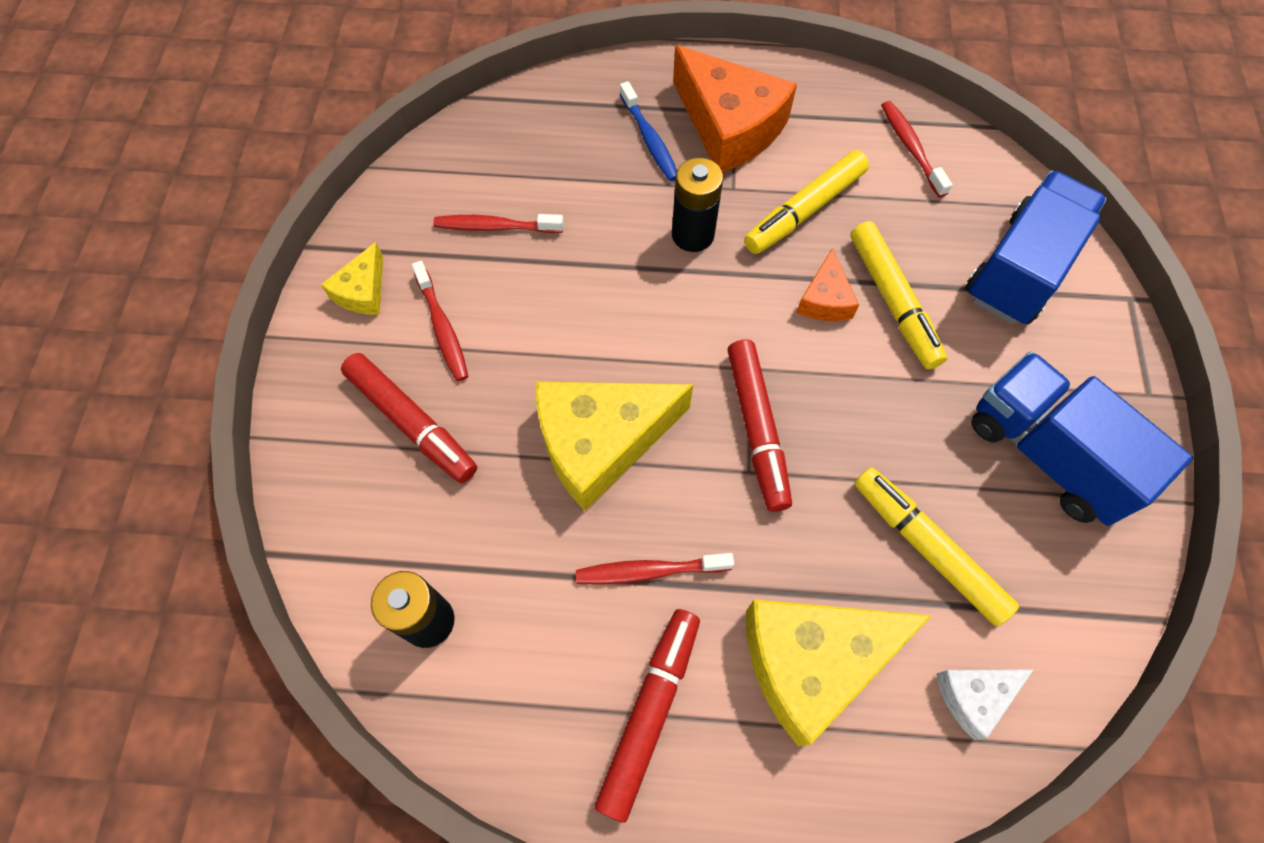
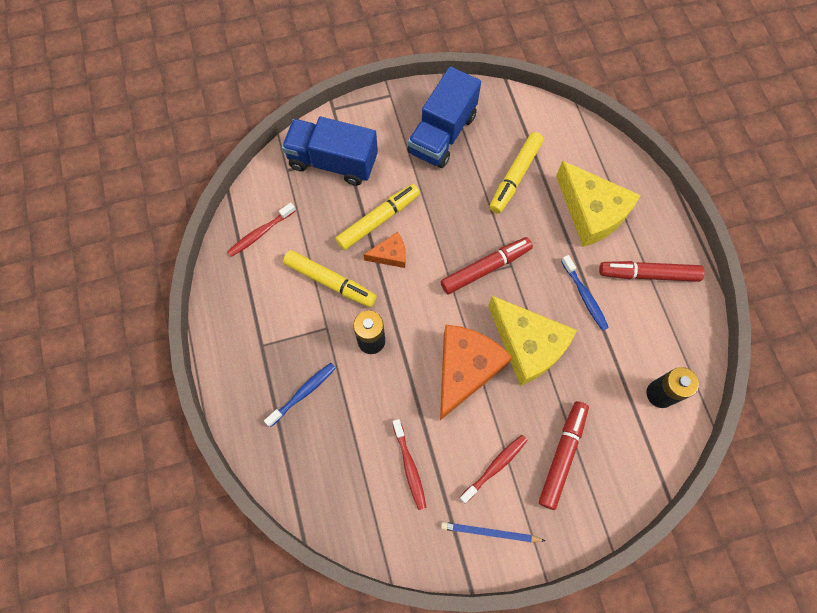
camera: 110 degrees left, 5 degrees up
yellow cheese [321,242,383,315] -> blue pencil [441,522,546,543]
red toothbrush [576,553,734,585] -> blue toothbrush [561,255,609,331]
orange cheese [673,45,797,172] -> orange cheese moved to [440,325,512,420]
white cheese [936,669,1034,740] -> none

